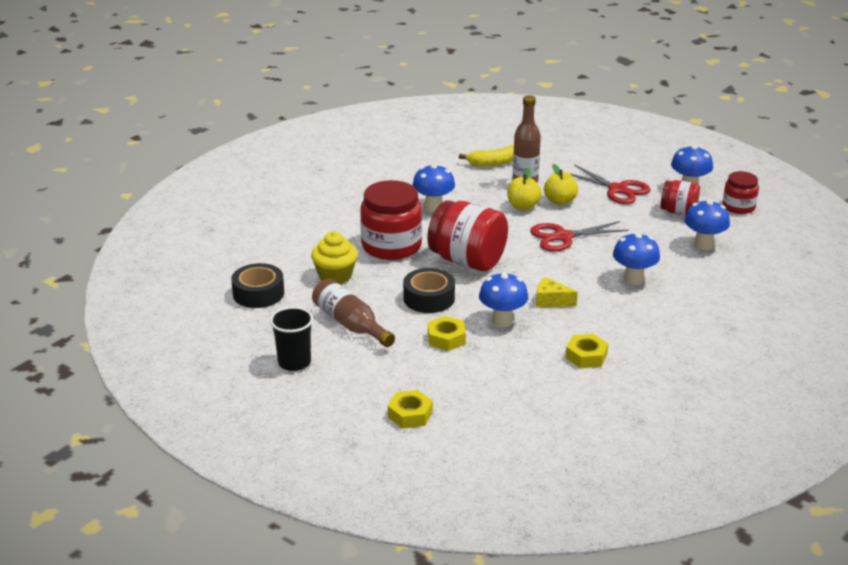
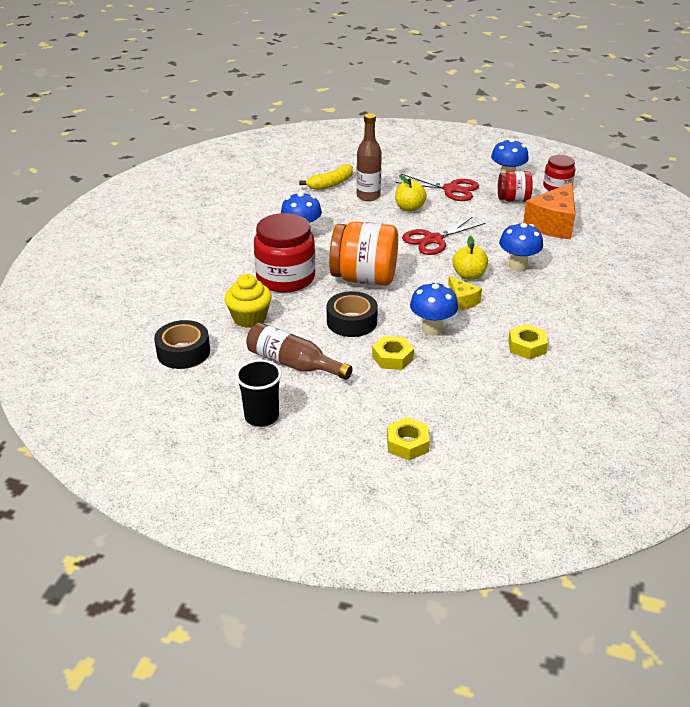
camera: 20 degrees left, 5 degrees up
red jar [427,200,508,271] -> orange jar [329,221,398,286]
yellow apple [507,168,542,210] -> yellow apple moved to [453,236,488,280]
yellow cheese [536,277,578,308] -> yellow cheese turned 120 degrees counterclockwise [448,276,482,311]
blue mushroom [684,199,730,250] -> orange cheese [523,183,575,239]

